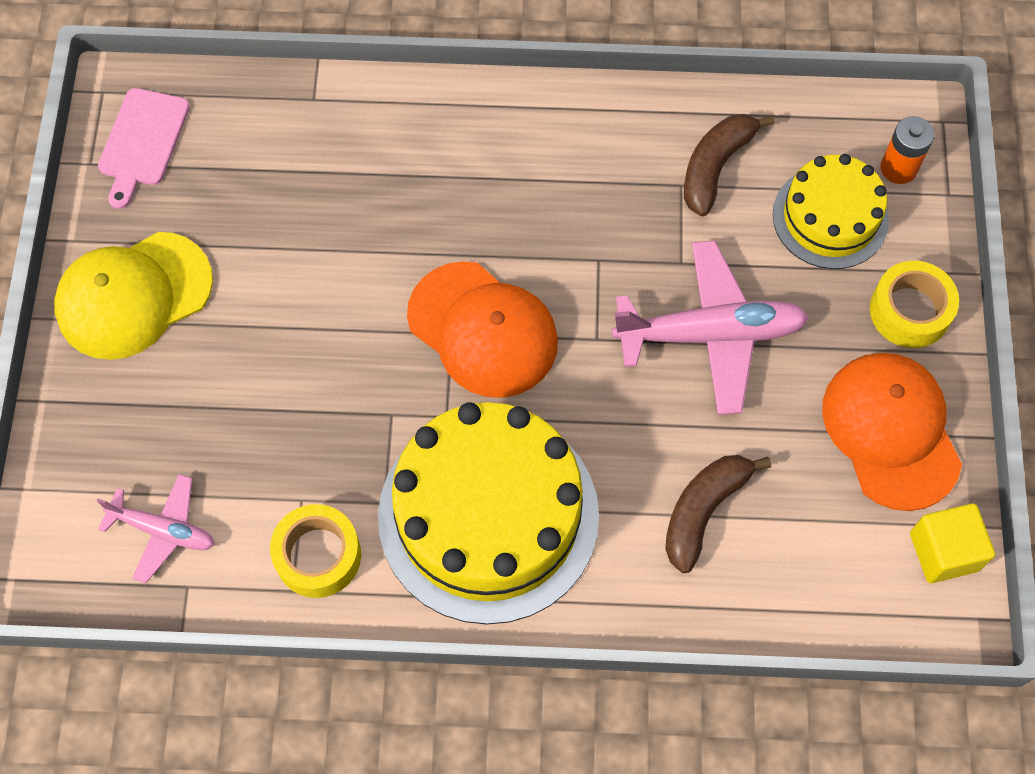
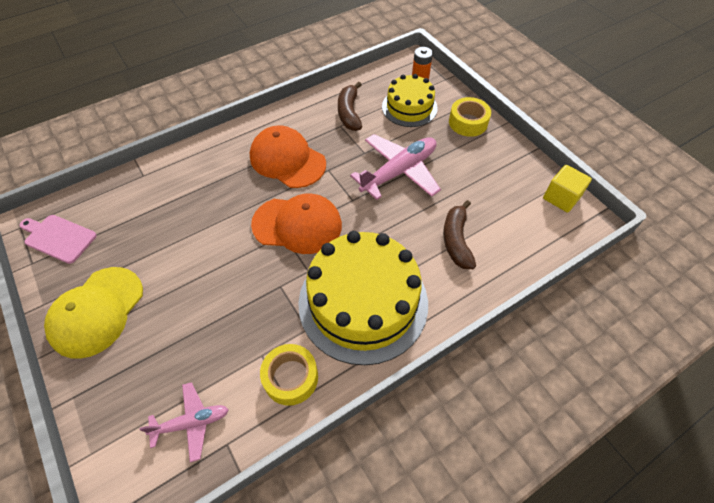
camera: 35 degrees left, 10 degrees down
pink cutting board [98,88,190,209] -> pink cutting board turned 135 degrees clockwise [20,215,97,264]
orange cap [822,353,962,511] -> orange cap moved to [250,126,326,188]

